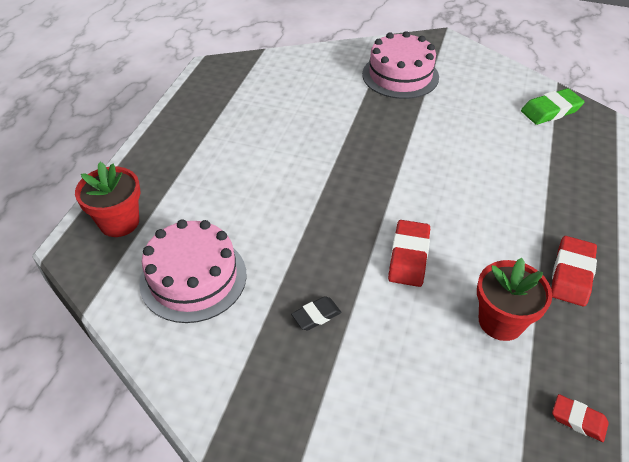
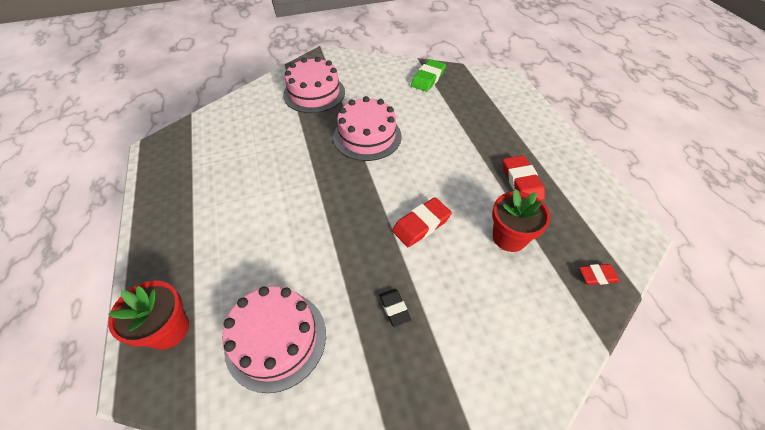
camera: 35 degrees left, 5 degrees up
black eraser [291,296,341,331] -> black eraser turned 45 degrees counterclockwise [379,289,411,327]
red eraser [388,220,430,287] -> red eraser turned 75 degrees clockwise [392,197,452,247]
none -> pink cake [333,96,402,161]

